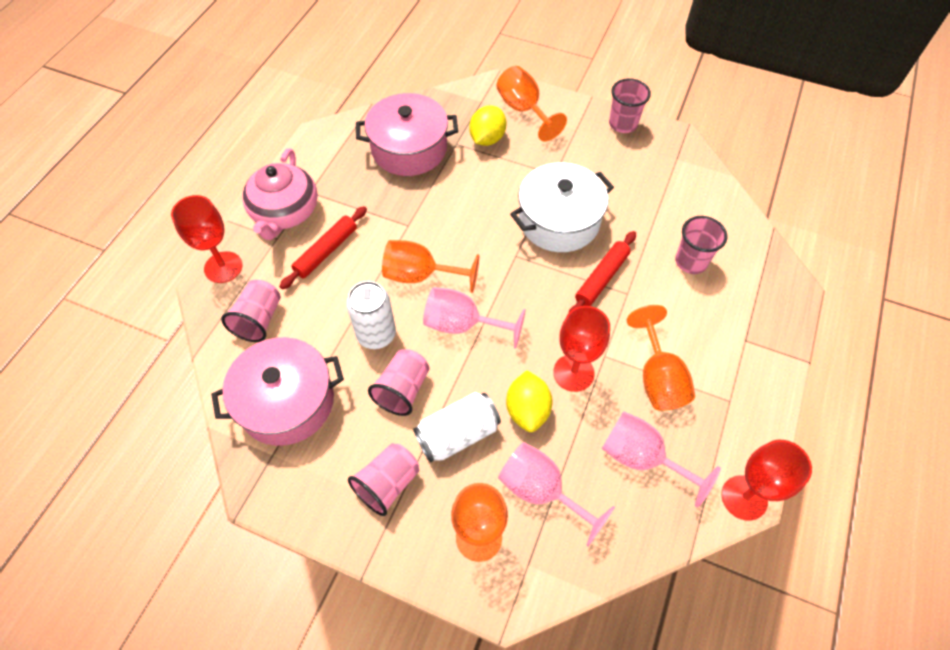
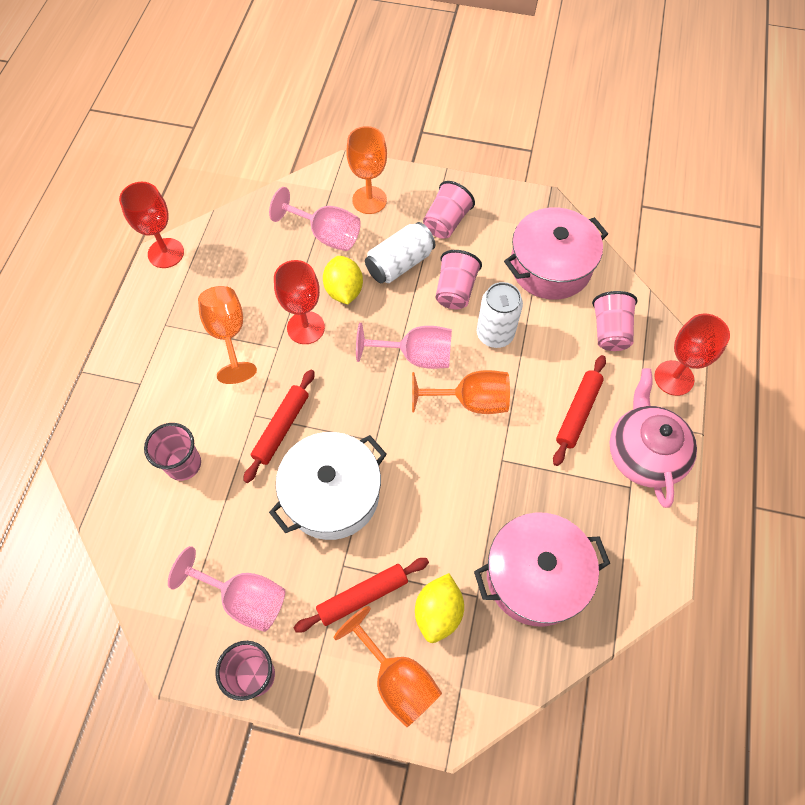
camera: 170 degrees right, 5 degrees up
pink goblet [602,411,721,507] -> pink goblet moved to [168,546,285,632]
none -> red rolling pin [293,558,429,633]

